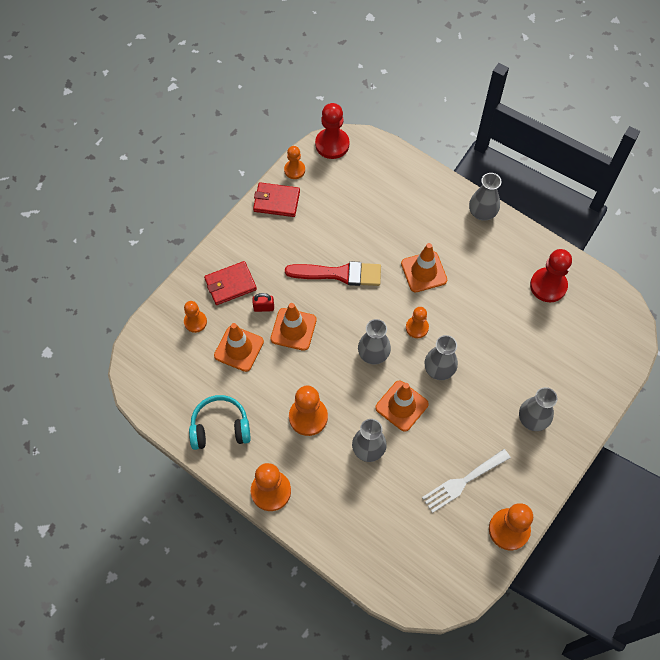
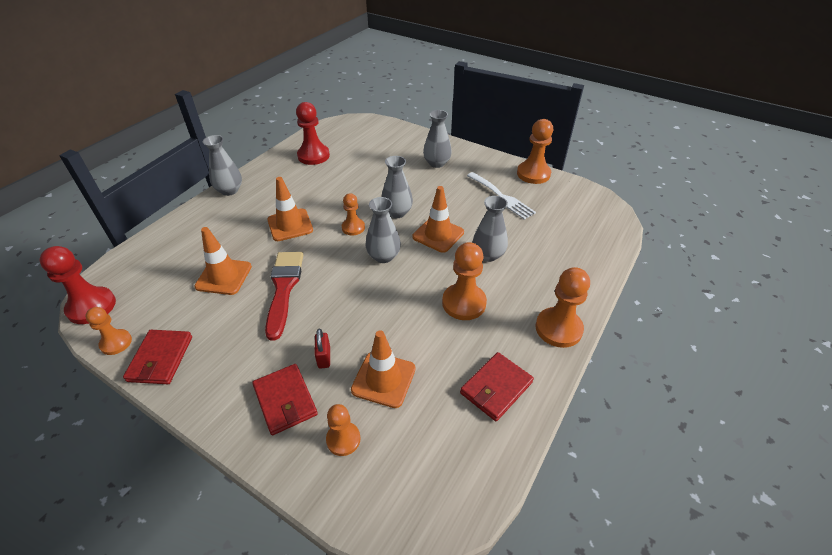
camera: 95 degrees left, 20 degrees down
turquoise headphones [189,395,251,450] -> red wallet [460,352,534,421]
orange traffic cone [271,303,317,351] -> orange traffic cone moved to [194,227,252,295]

